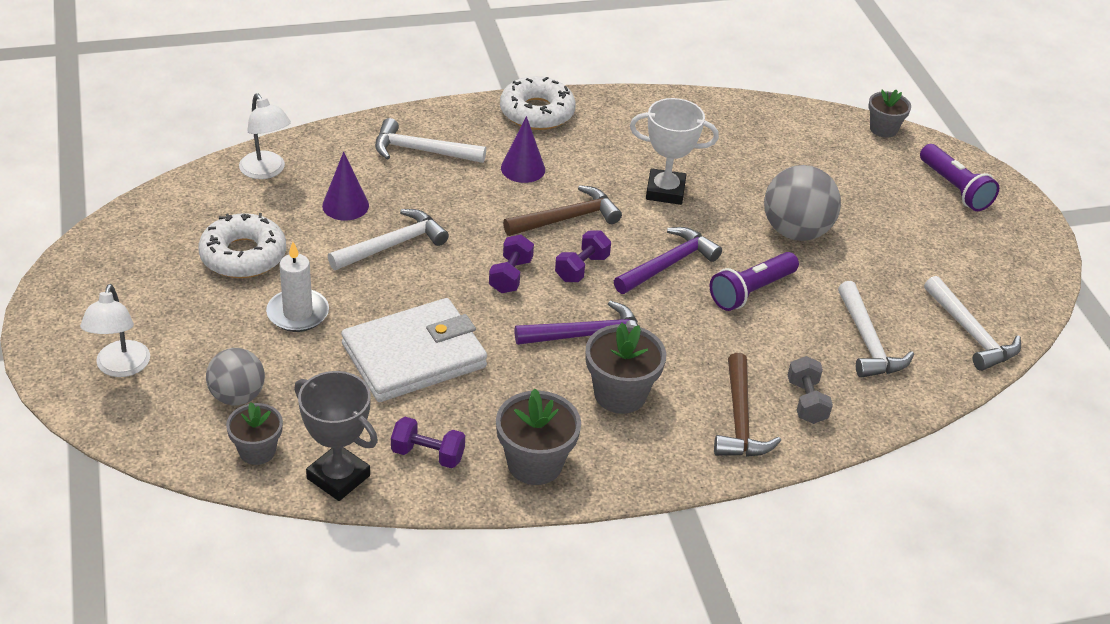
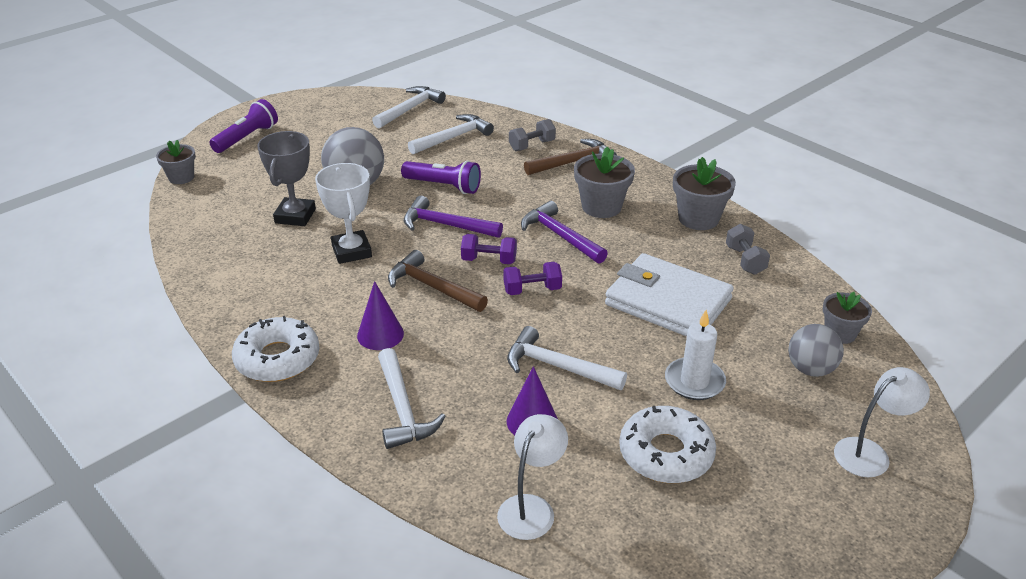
camera: 115 degrees left, 5 degrees down
grey trophy [294,371,378,501] -> grey trophy moved to [257,131,316,226]
purple dumbbell [391,417,465,468] -> grey dumbbell [726,224,770,275]

